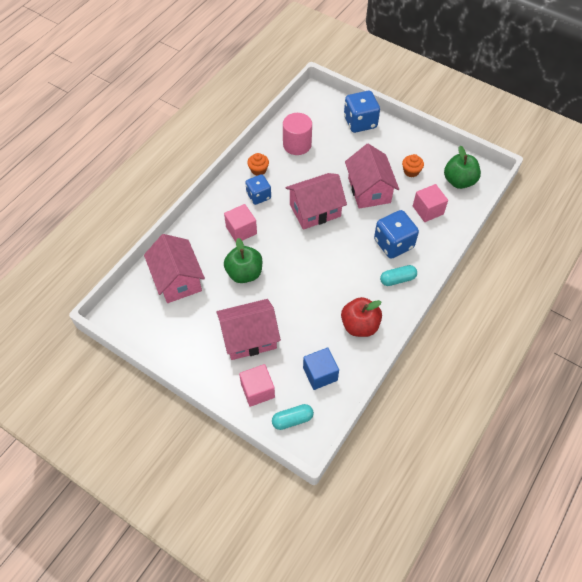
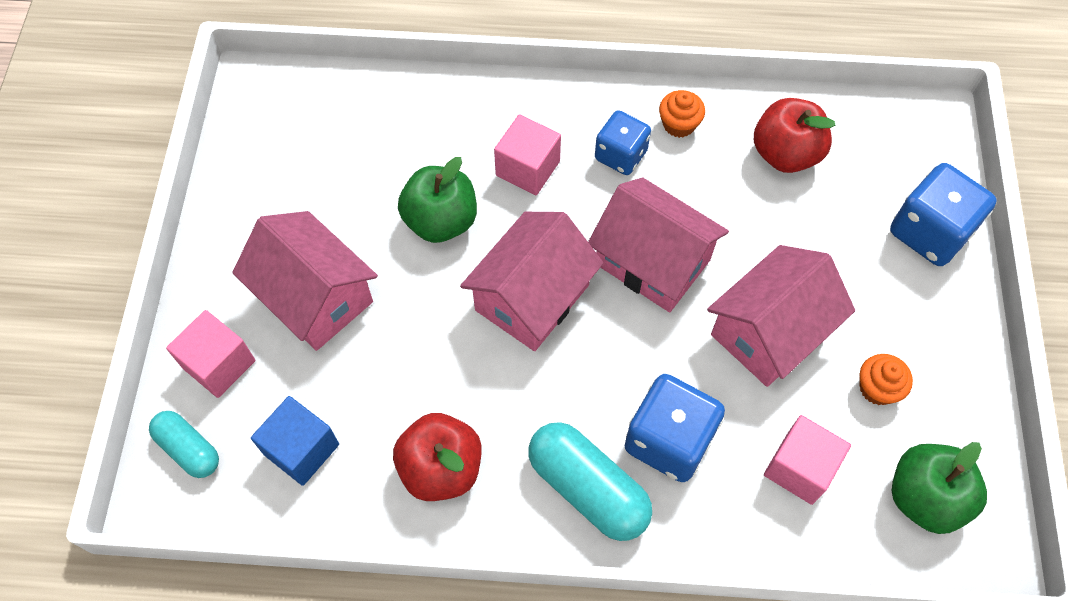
camera: 60 degrees right, 5 degrees up
pink house [144,234,205,303] -> pink house moved to [460,212,603,351]
pink cylinder [283,113,312,155] -> red apple [754,98,835,173]
turquoise capsule [380,265,417,286] -> turquoise capsule [528,422,652,541], size x1.66

